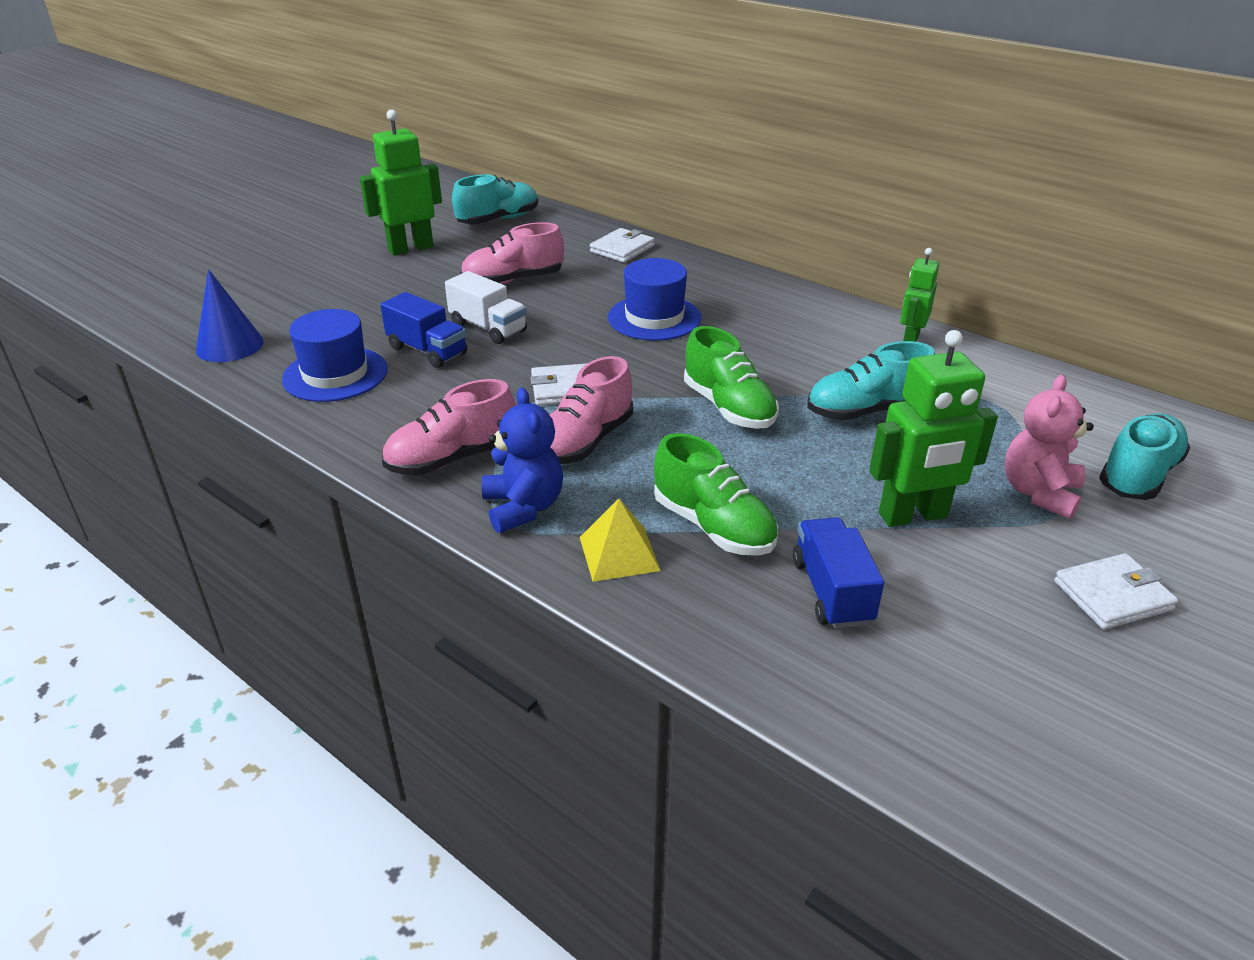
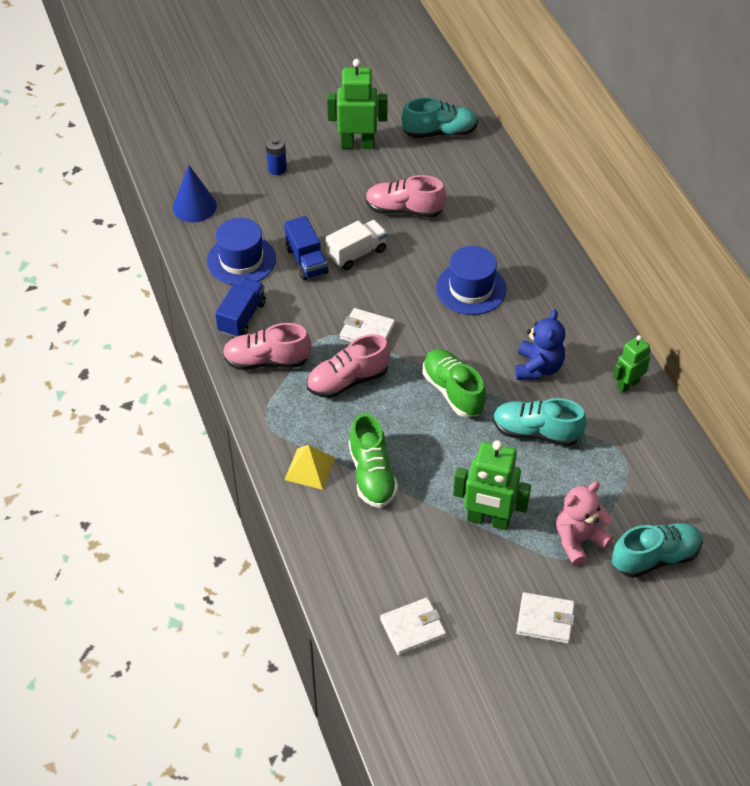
camera: 30 degrees right, 15 degrees up
white truck [445,271,527,344] -> white truck turned 105 degrees counterclockwise [326,220,387,270]
blue teddy bear [481,388,563,533] -> blue teddy bear moved to [515,309,565,380]
white wallet [590,228,655,263] -> white wallet moved to [380,597,446,656]
green shoe [684,326,779,429] -> green shoe turned 150 degrees clockwise [422,349,486,417]
blue truck [793,517,884,629] -> blue truck moved to [215,278,266,337]
none -> blue battery [266,136,287,175]

